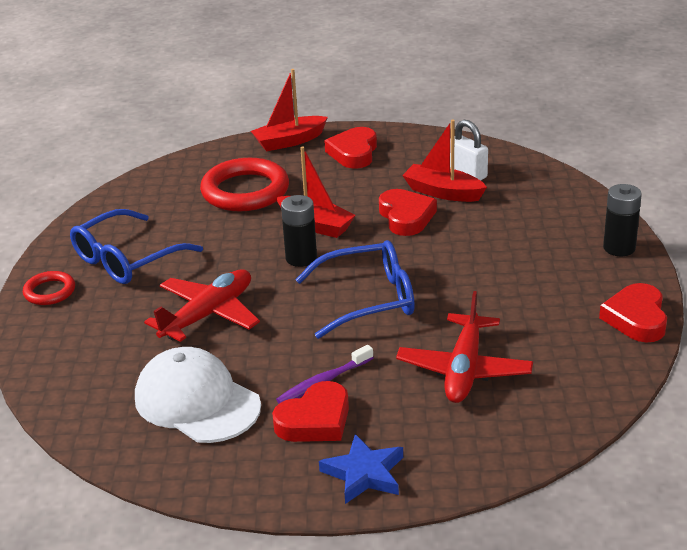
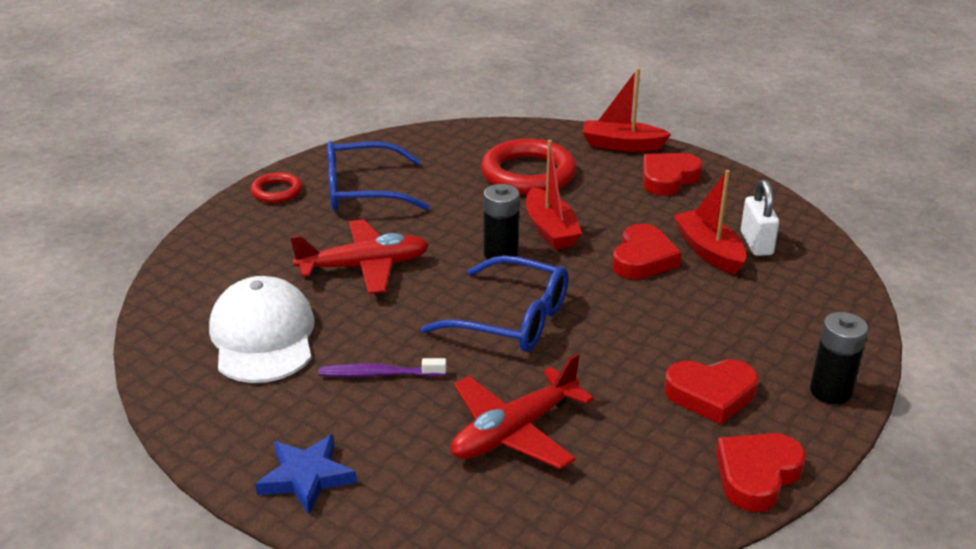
camera: 35 degrees right, 0 degrees up
red heart [272,381,349,442] -> red heart moved to [664,359,758,424]

